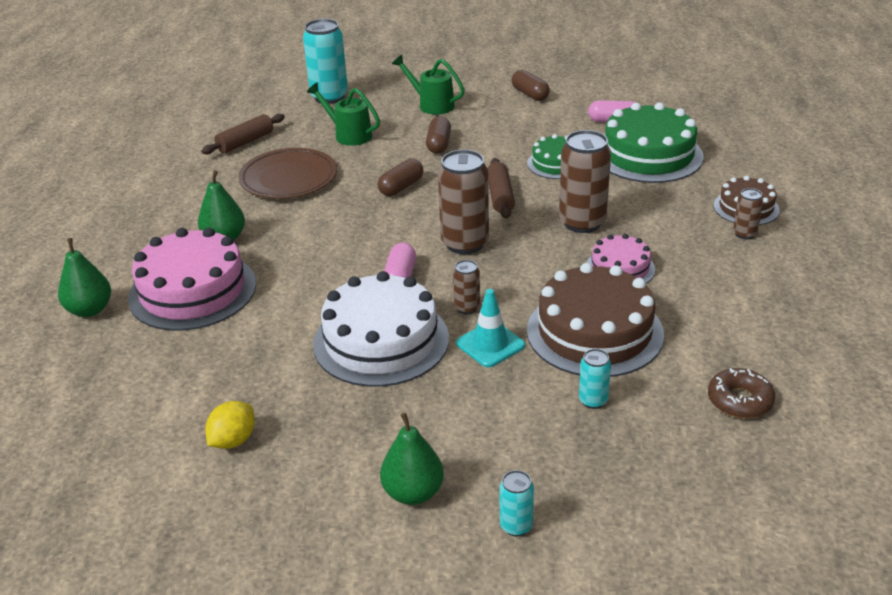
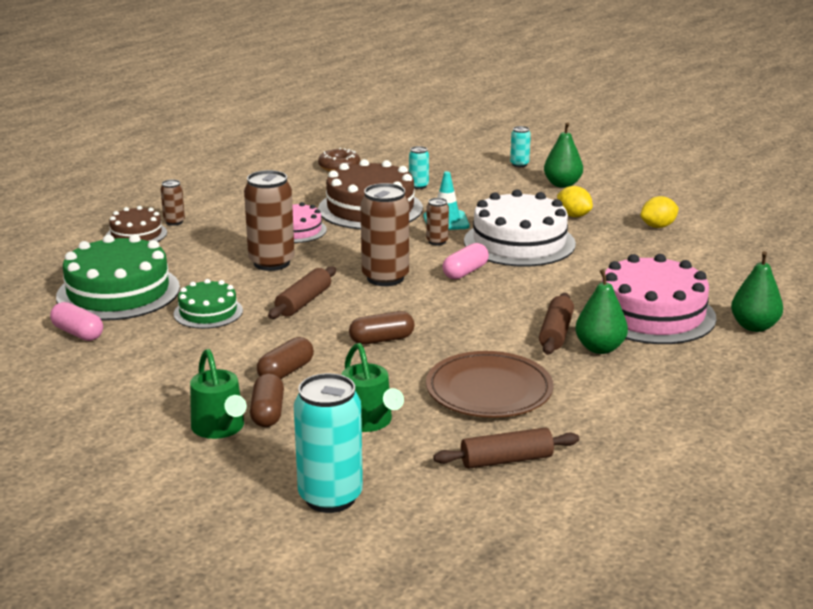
camera: 150 degrees left, 10 degrees down
brown capsule [512,70,550,101] -> brown capsule moved to [250,373,284,427]
none -> brown rolling pin [539,293,574,355]
none -> yellow lemon [557,186,593,217]

